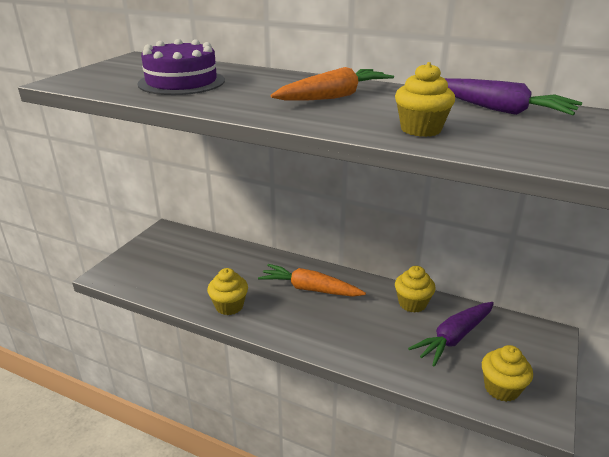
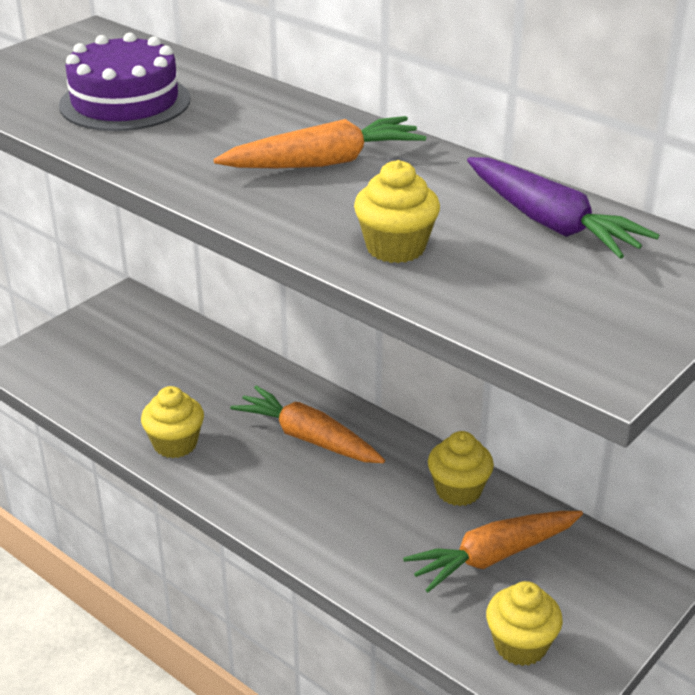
camera: 15 degrees right, 5 degrees up
purple carrot [408,302,494,367] -> orange carrot [403,511,583,592]

